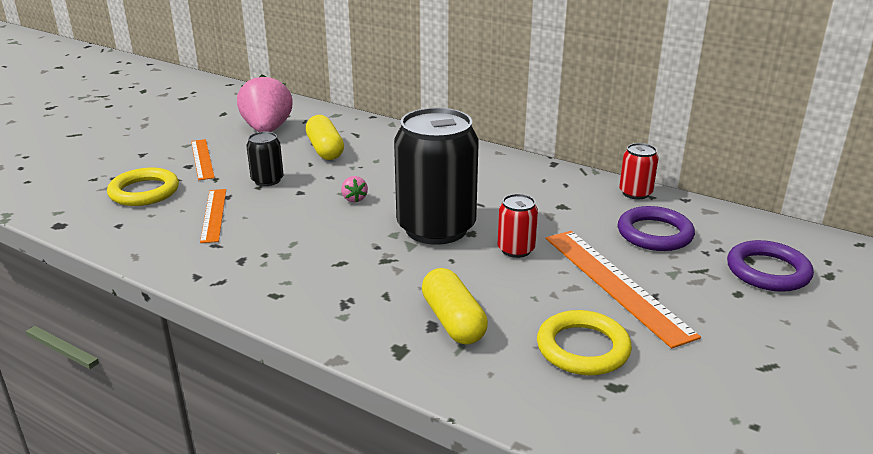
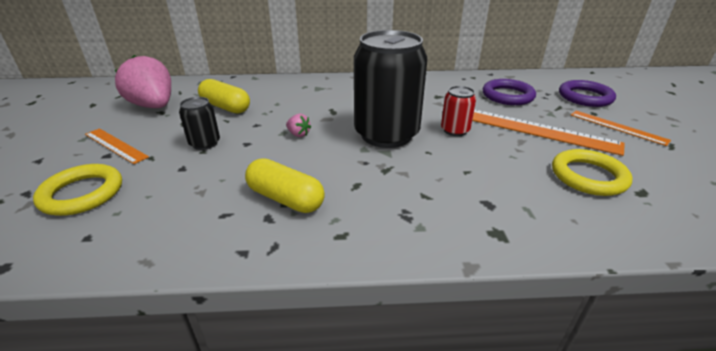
camera: 35 degrees left, 5 degrees up
orange ruler [200,189,226,243] -> orange ruler moved to [571,111,671,146]
yellow capsule [422,268,488,345] -> yellow capsule moved to [245,158,325,213]
red can [619,143,658,199] -> none

